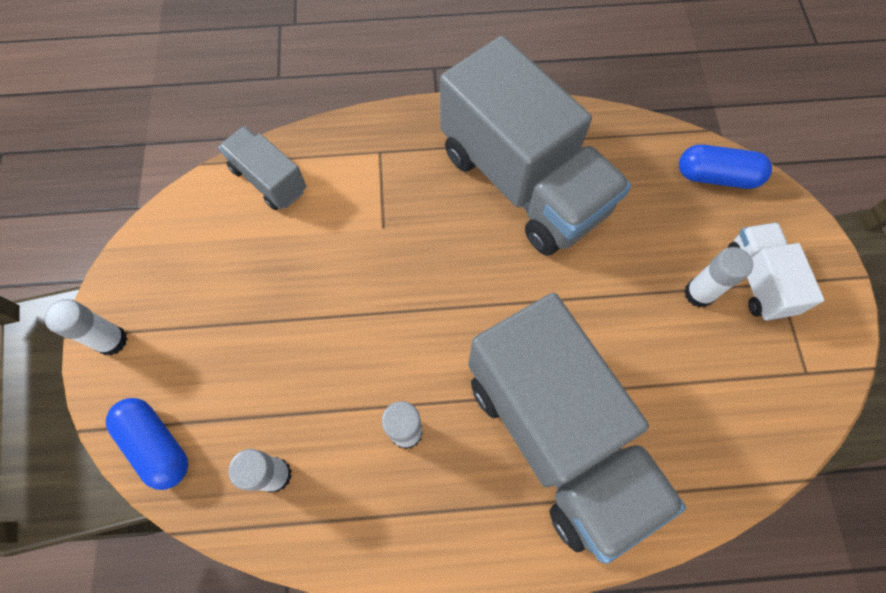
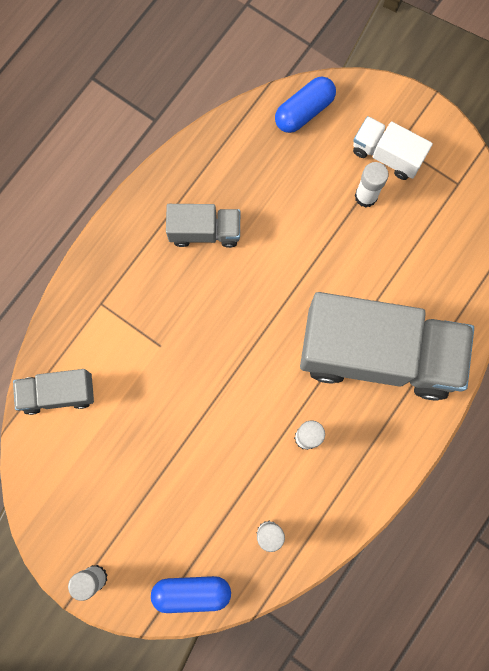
camera: 50 degrees left, 10 degrees up
grey truck [440,36,631,256] -> grey truck [166,204,240,248], size x0.47

